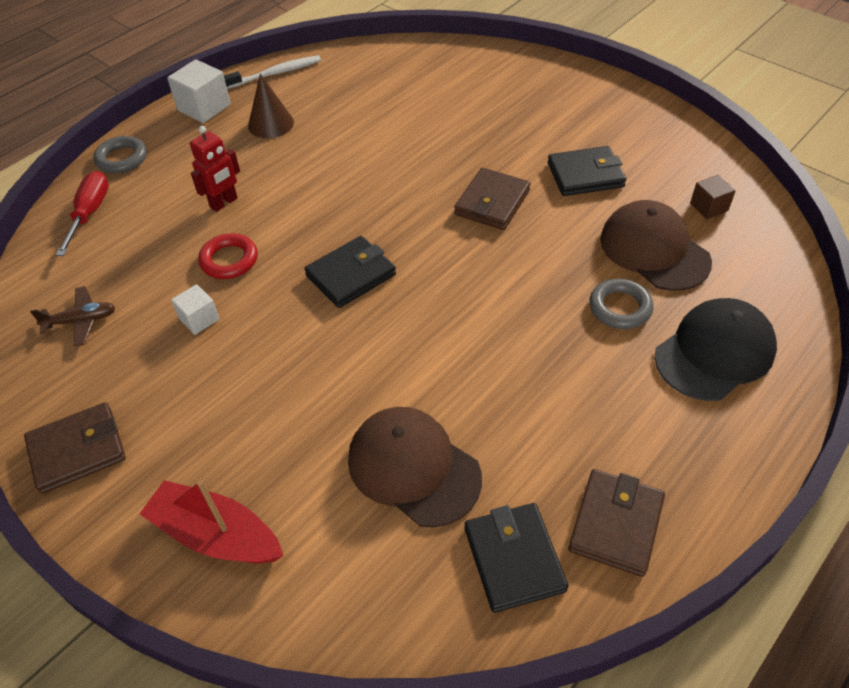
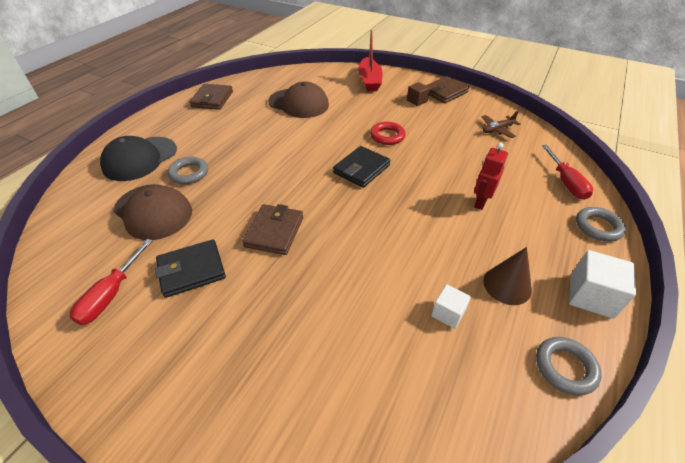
camera: 165 degrees right, 5 degrees down
red boat [140,480,284,563] -> red boat turned 75 degrees clockwise [358,30,383,91]
white cube [171,284,219,335] -> white cube moved to [431,284,471,329]
red ring [198,233,258,279] -> red ring moved to [370,122,406,145]
white toothbrush [224,55,321,89] -> grey ring [536,337,602,396]
black wallet [465,503,568,613] -> none
brown cube [690,175,736,219] -> brown cube moved to [407,82,430,106]
none -> red screwdriver [70,239,153,325]

